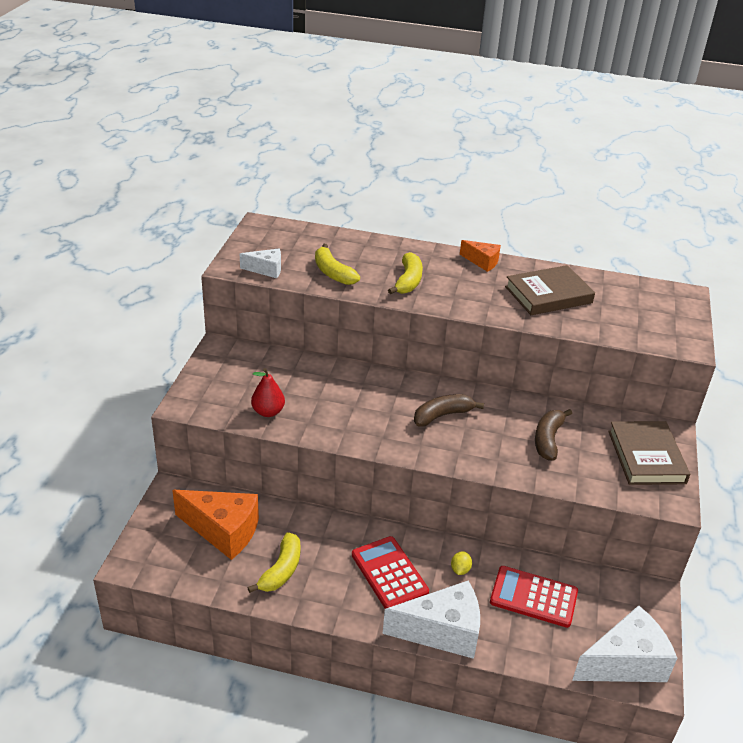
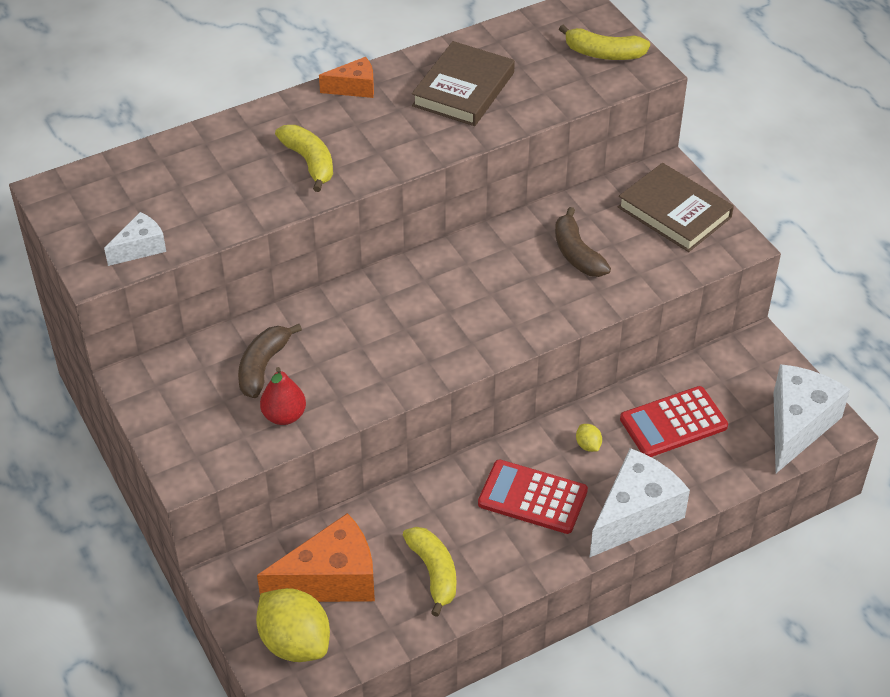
camera: 40 degrees left, 10 degrees up
yellow banana [315,244,360,285] -> yellow banana moved to [559,25,650,60]
brown banana [414,394,484,427] -> brown banana moved to [238,324,302,398]
none -> yellow lemon [256,588,330,662]

